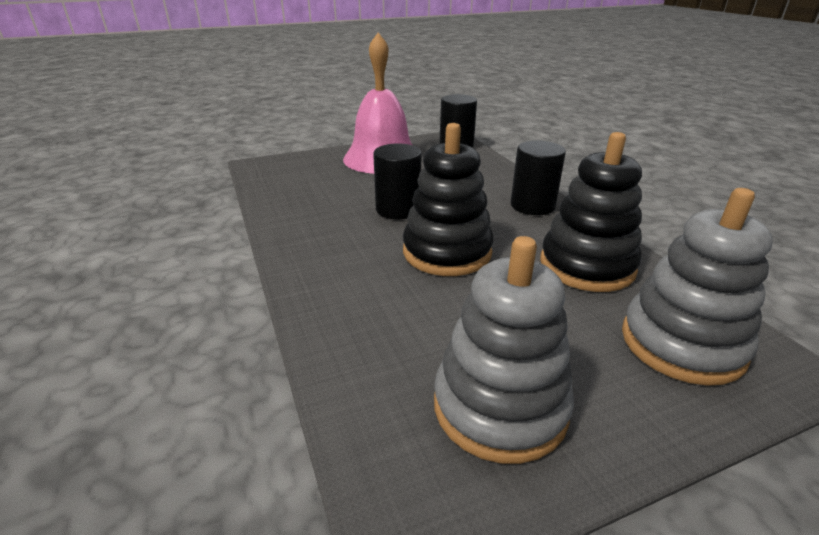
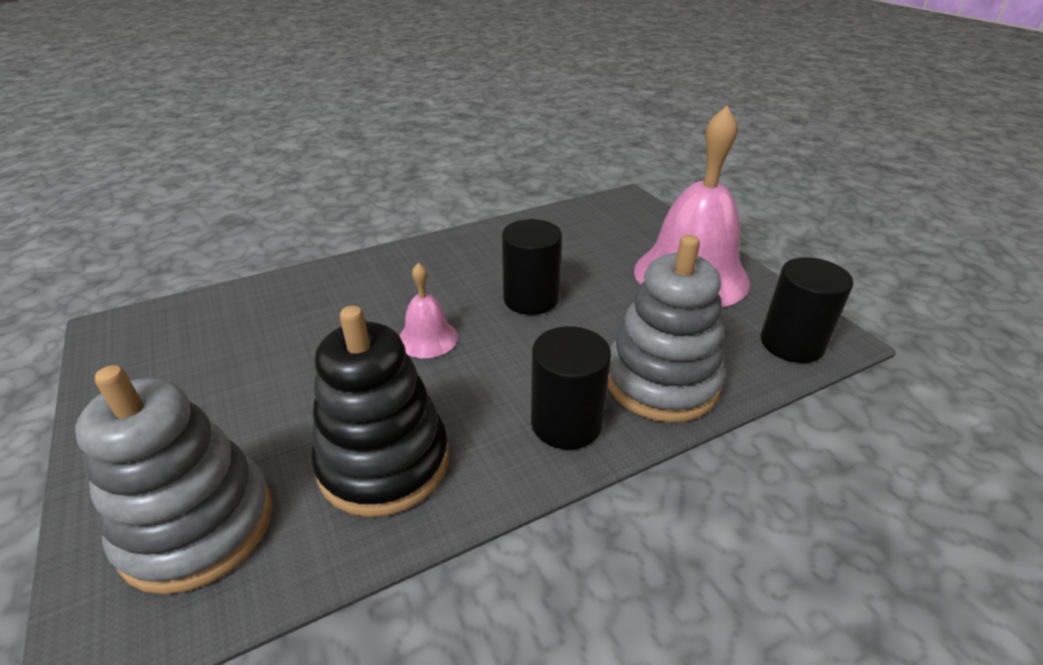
camera: 85 degrees right, 5 degrees up
black stacking toy [403,123,493,276] -> pink bell [399,263,458,358]
grey stacking toy [434,236,574,464] -> grey stacking toy moved to [608,235,725,423]

